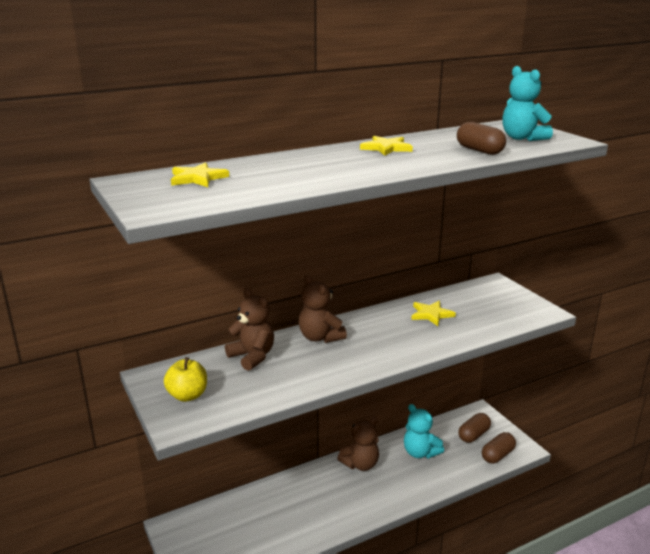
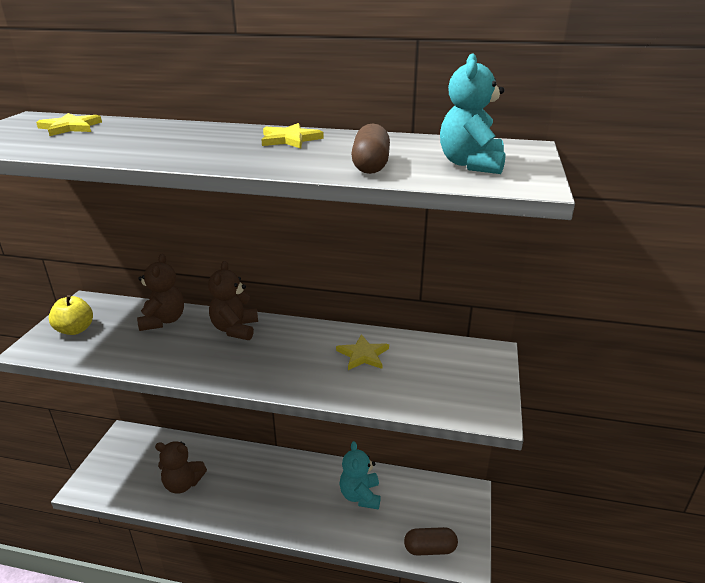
camera: 40 degrees right, 5 degrees up
brown teddy bear [337,417,379,471] -> brown teddy bear moved to [155,442,207,493]
brown capsule [458,413,491,443] -> none

